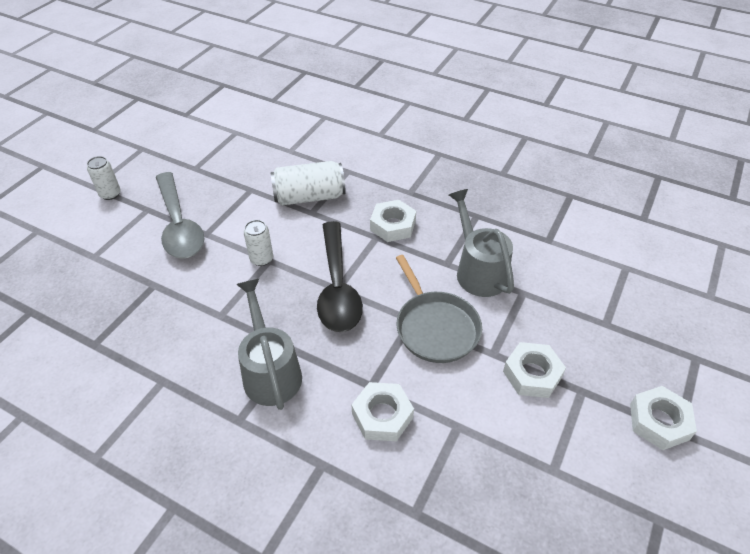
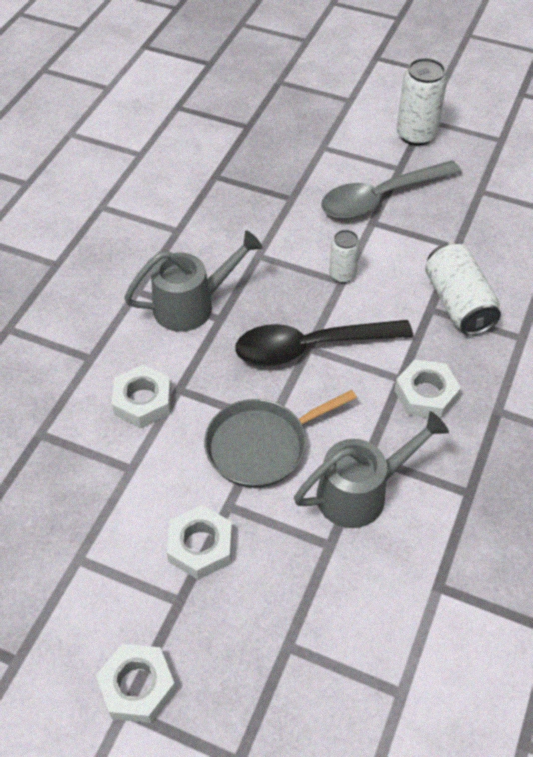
camera: 85 degrees right, 5 degrees up
white can [87,156,121,200] -> white can [396,58,447,146], size x1.70

